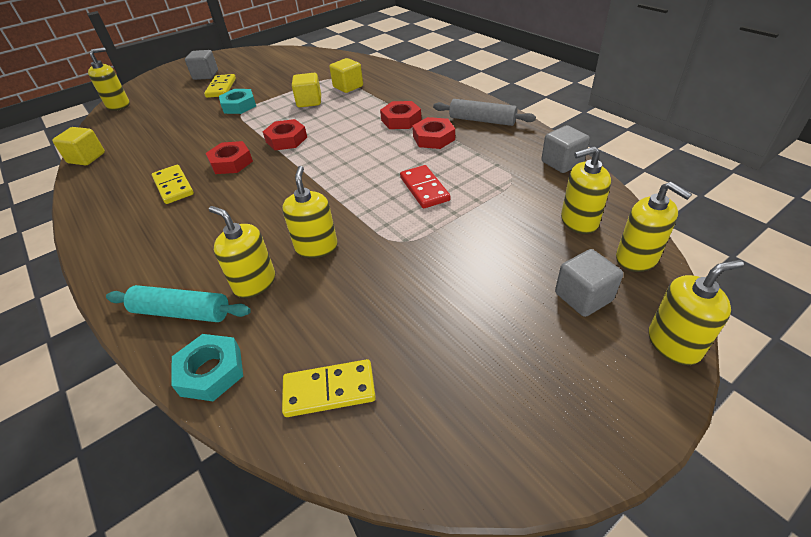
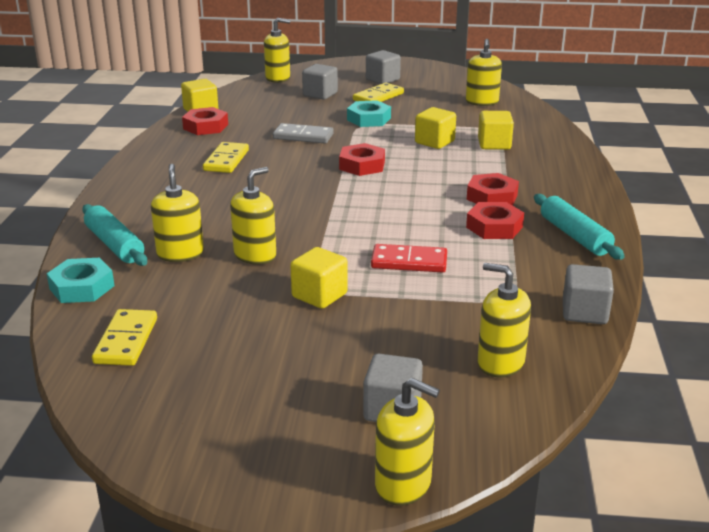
camera: 40 degrees right, 15 degrees down
red nut [205,141,253,174] -> red nut moved to [182,107,228,135]
yellow domino [282,359,376,417] -> yellow domino turned 60 degrees clockwise [92,309,157,366]
red domino [400,165,451,208] -> red domino turned 75 degrees clockwise [371,244,447,272]
grey rolling pin [433,99,536,126] -> turquoise rolling pin [534,194,625,260]
yellow soap dispenser [616,182,692,272] -> yellow soap dispenser moved to [466,39,502,106]
none -> grey domino [273,123,334,143]
none -> yellow cube [290,247,348,309]
none -> grey cube [302,64,338,100]

